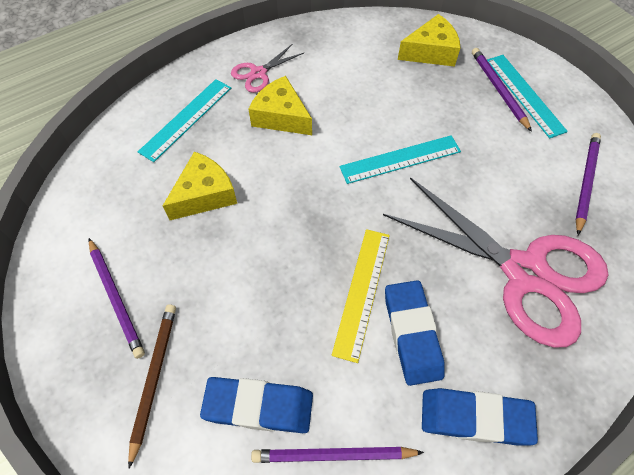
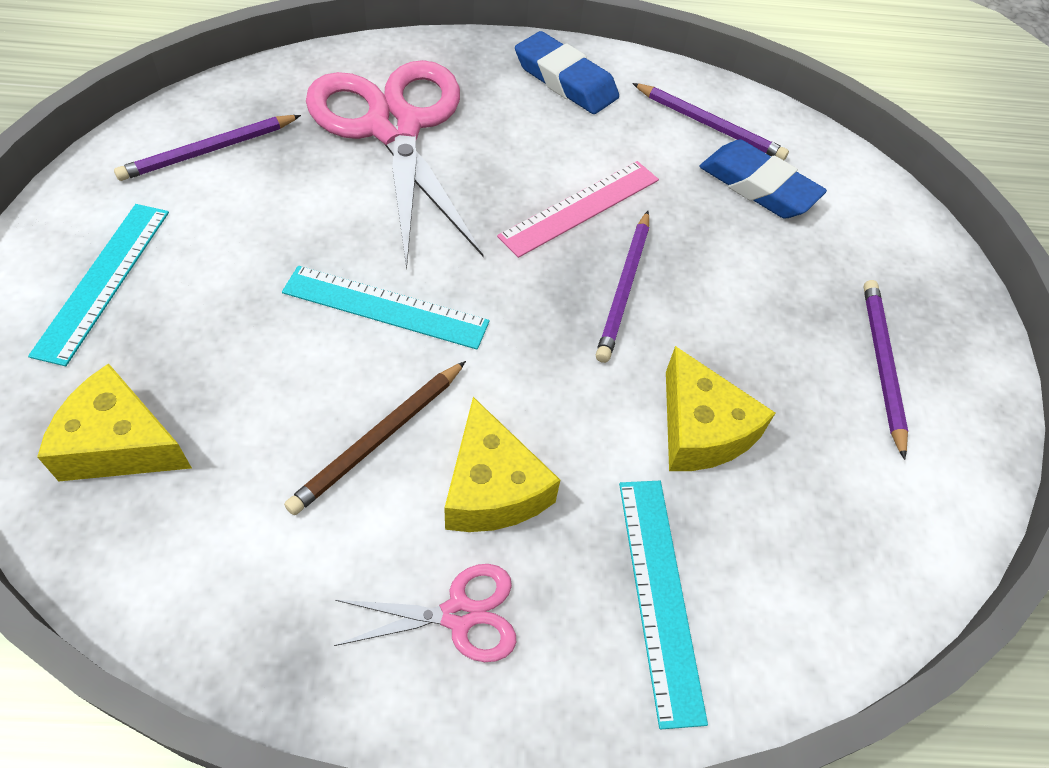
camera: 150 degrees left, 5 degrees down
brown pencil [128,305,176,469] -> brown pencil moved to [284,361,466,515]
turquoise ruler [138,79,231,162] -> turquoise ruler turned 75 degrees counterclockwise [619,481,708,729]
yellow cheese [163,151,237,220] -> yellow cheese turned 105 degrees counterclockwise [666,346,775,471]
yellow ruler [332,229,390,363] -> pink ruler [497,161,659,258]
blue eraser [385,280,445,386] -> none
purple pencil [472,48,532,132] -> purple pencil moved to [596,211,649,363]

